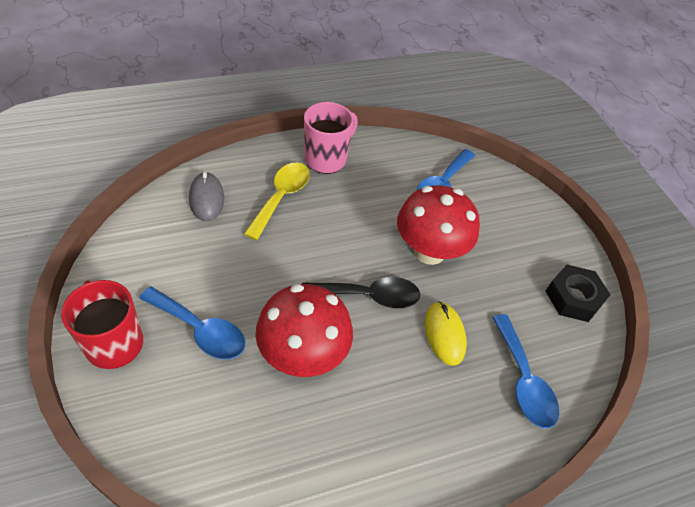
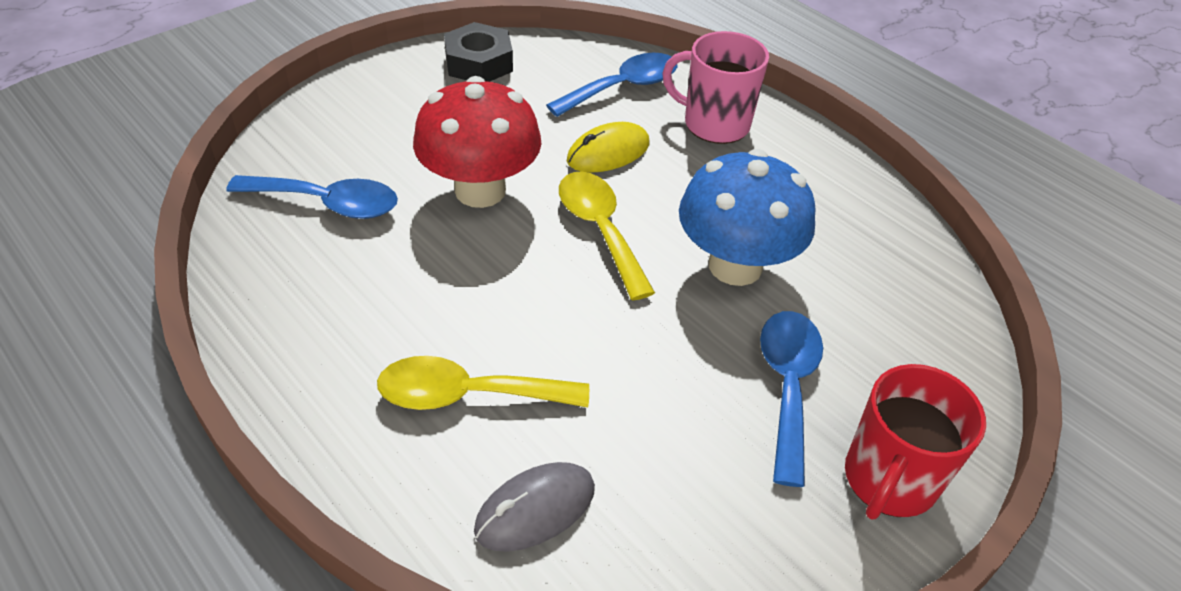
camera: 110 degrees left, 5 degrees down
red mushroom [256,284,353,377] -> blue mushroom [679,149,816,286]
black spoon [302,277,420,308] -> yellow spoon [559,171,655,301]
pink mug [304,102,358,174] -> pink mug moved to [662,31,769,144]

